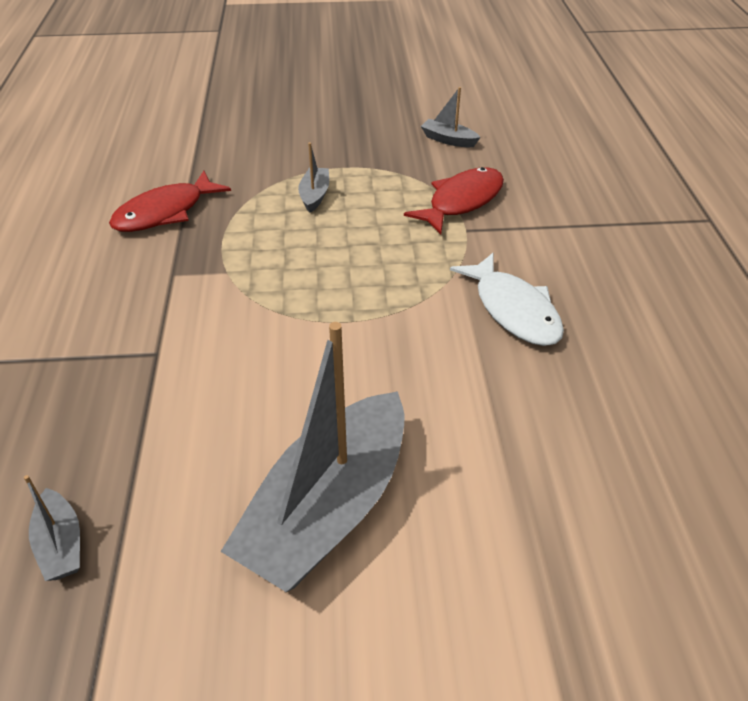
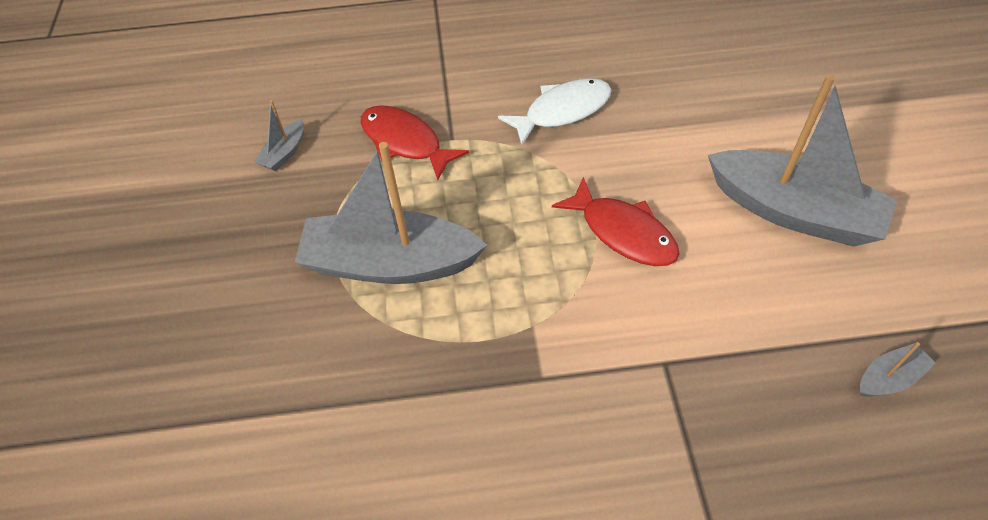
camera: 90 degrees left, 10 degrees up
red fish [109,171,231,232] -> red fish moved to [552,177,680,266]
grey boat [298,142,329,213] -> grey boat [294,142,487,284], size x2.38

